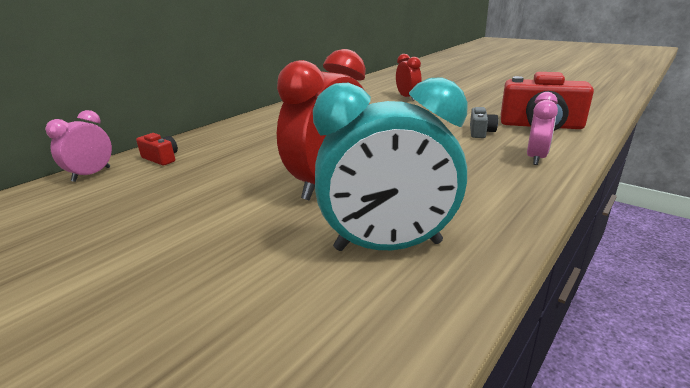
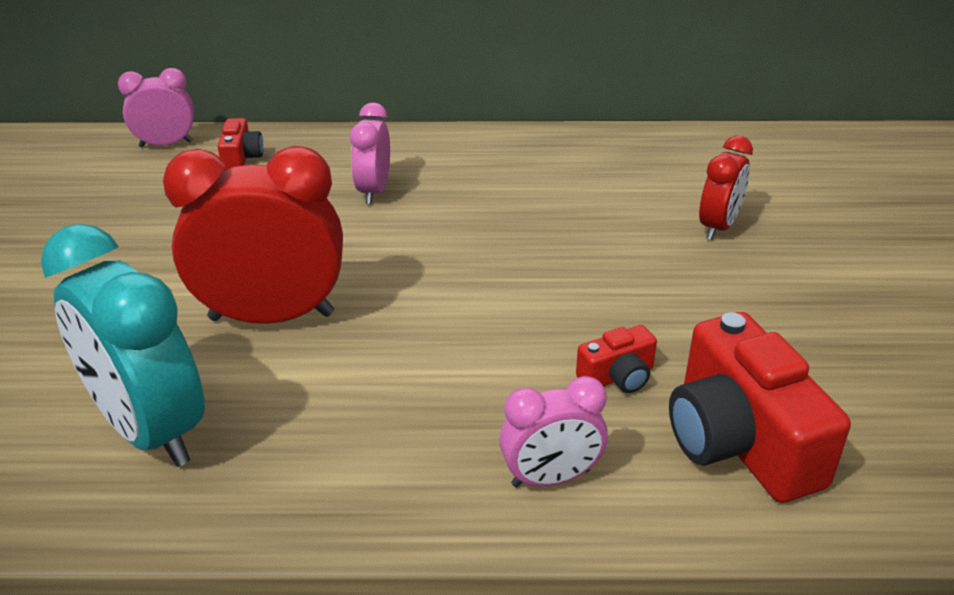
camera: 50 degrees right, 10 degrees up
grey camera [470,107,498,138] -> red camera [576,325,657,393]
none -> pink clock [350,103,390,204]

